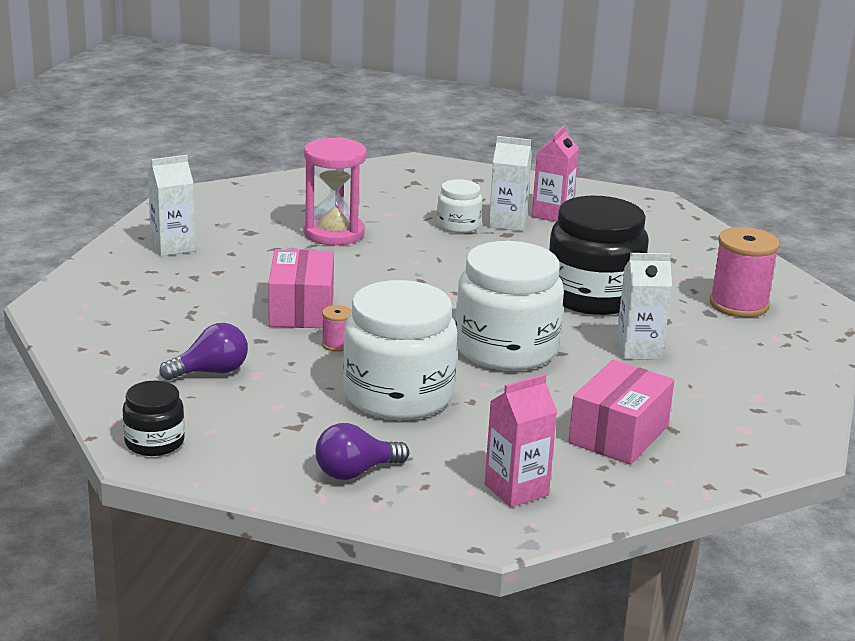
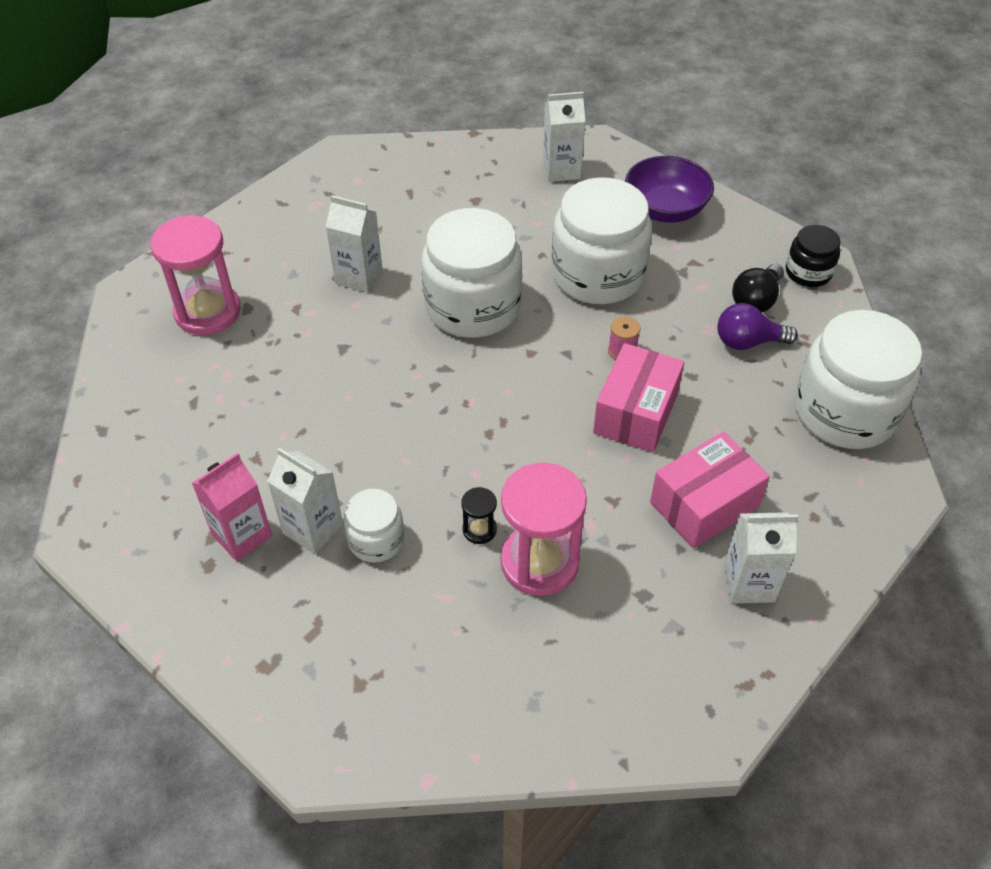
camera: 155 degrees left, 25 degrees up
purple light bulb [315,423,409,480] -> purple bowl [625,156,714,223]
pink carton [485,374,557,507] -> white carton [543,92,585,182]
black jar [549,196,649,315] -> none
pink box [568,360,675,465] -> pink box moved to [650,432,770,549]
pink spool [710,227,780,317] -> pink hourglass [151,215,241,335]
none -> black hourglass [461,487,497,544]
none -> black light bulb [732,264,784,313]
none -> white jar [795,310,922,449]

